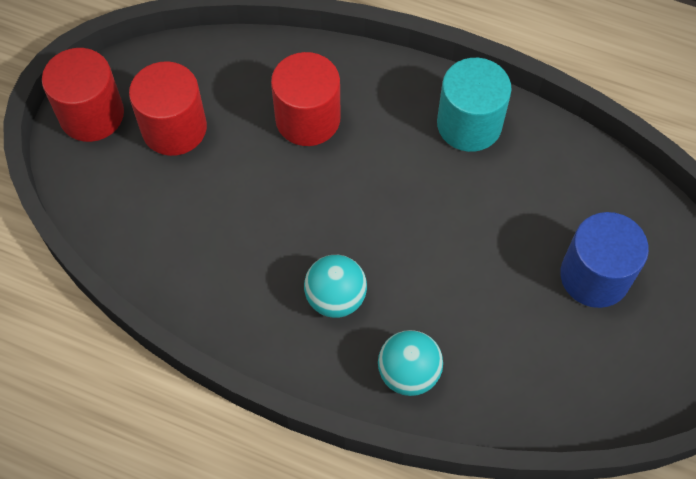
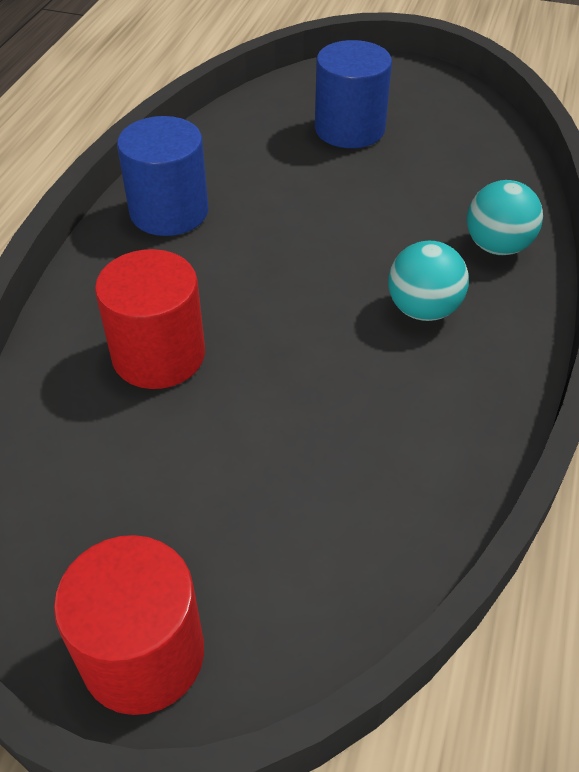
camera: 95 degrees left, 15 degrees down
red cylinder [129,61,207,156] -> none
turquoise cylinder [437,58,512,152] -> blue cylinder [117,116,209,236]

